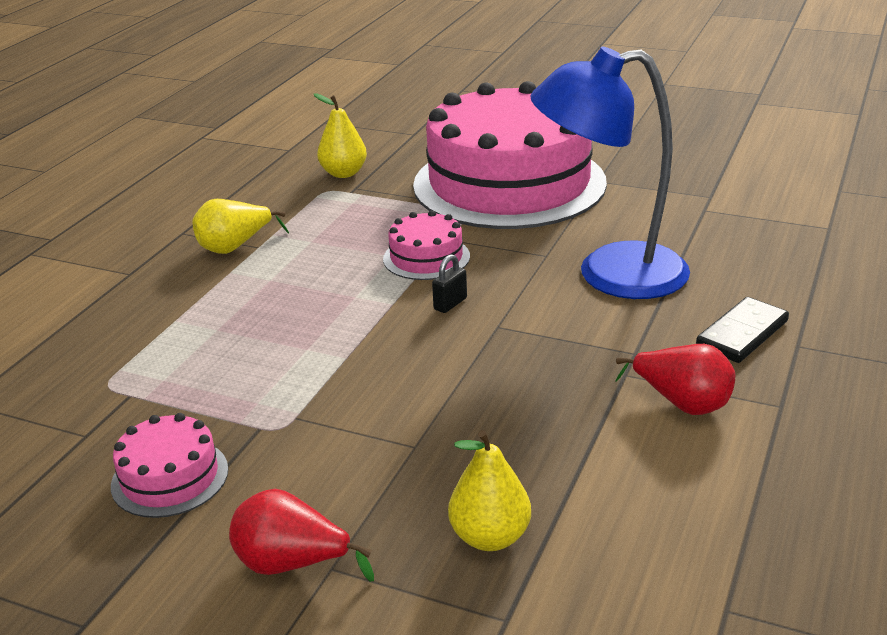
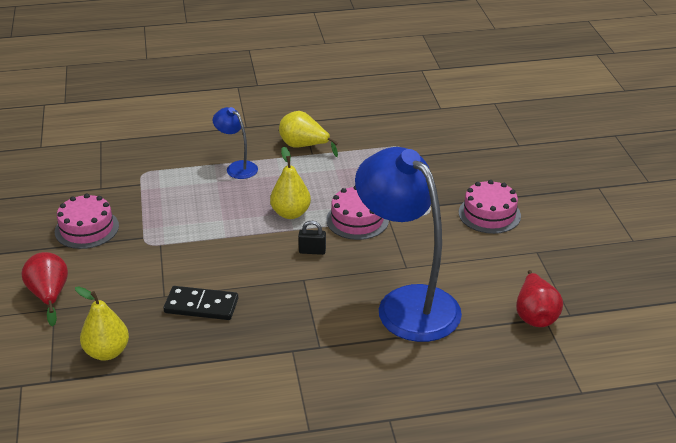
camera: 55 degrees right, 5 degrees up
yellow pear [314,93,367,178] -> yellow pear moved to [270,147,311,219]
pink cake [413,81,607,229] -> pink cake [459,180,521,234], size x0.40
red pear [615,344,735,415] -> red pear moved to [516,270,563,327]
black domino [696,297,789,363] -> black domino moved to [163,286,238,320]
none -> blue lamp [213,107,258,179]

